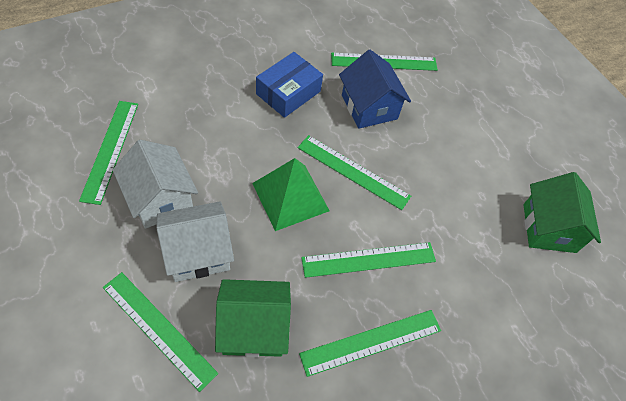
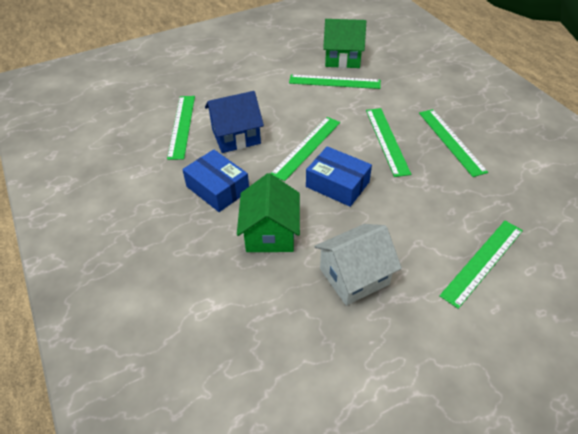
camera: 80 degrees left, 10 degrees down
green ruler [79,101,138,205] -> green ruler moved to [289,75,381,89]
white house [156,202,234,282] -> none
green house [215,279,291,357] -> green house moved to [237,173,300,252]
green pyramid [252,158,330,231] -> blue box [306,146,372,207]

